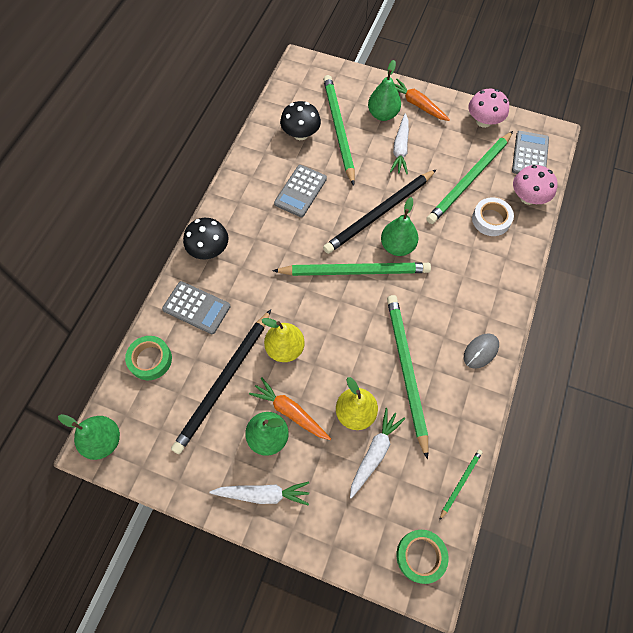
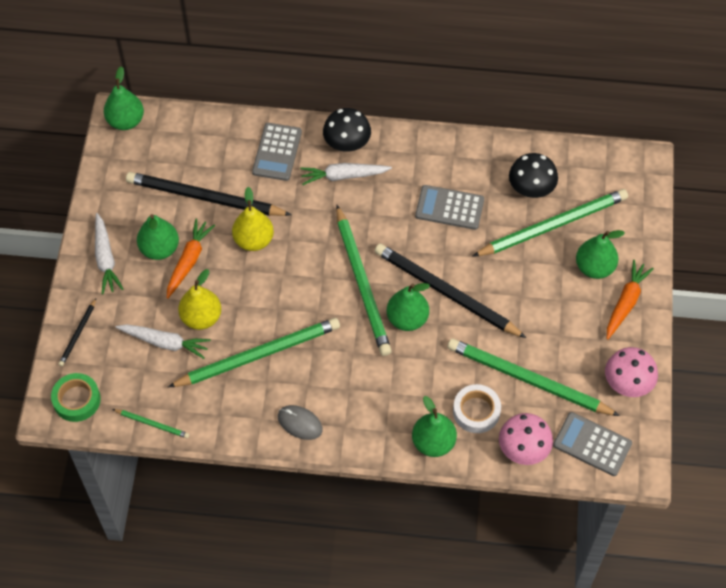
camera: 75 degrees right, 5 degrees down
green tape [125,336,172,380] -> none
white carrot [390,113,409,174] -> white carrot moved to [300,163,392,185]
grey calculator [512,131,549,174] -> grey calculator turned 150 degrees counterclockwise [553,412,632,476]
none -> black pencil [58,299,96,366]
none -> green pear [412,396,457,457]

